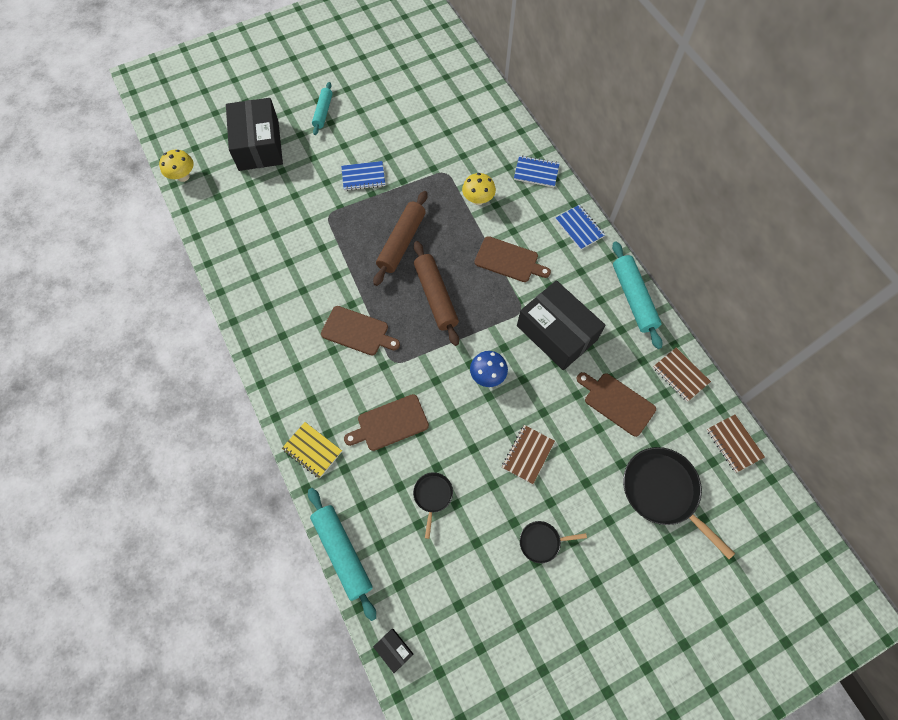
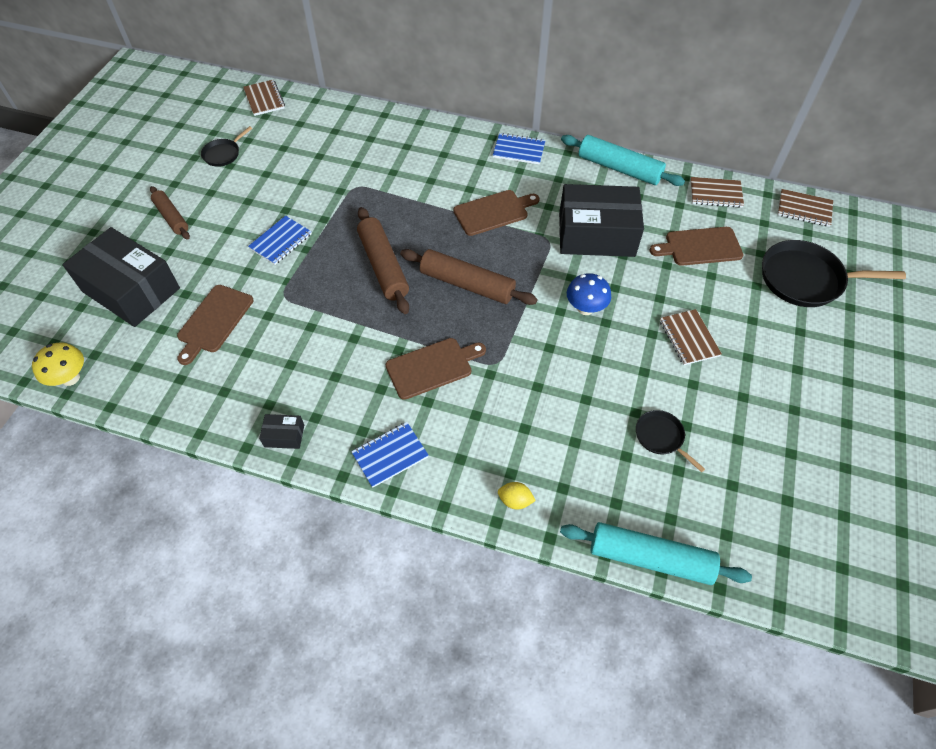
camera: 45 degrees left, 10 degrees down
yellow notebook [282,422,342,478] -> yellow lemon [498,482,536,509]
turquoise rolling pin [312,82,333,135] -> brown rolling pin [150,186,190,240]
brown cutting board [344,394,429,451] -> brown cutting board moved to [177,285,253,365]
black box [373,629,413,673] -> black box moved to [259,414,304,449]
yellow mushroom [462,173,496,205] -> none
blue notebook [514,155,560,187] -> blue notebook moved to [351,422,429,488]
black pan [520,521,587,563] -> black pan moved to [201,126,252,167]
none -> brown notebook [243,80,285,116]

